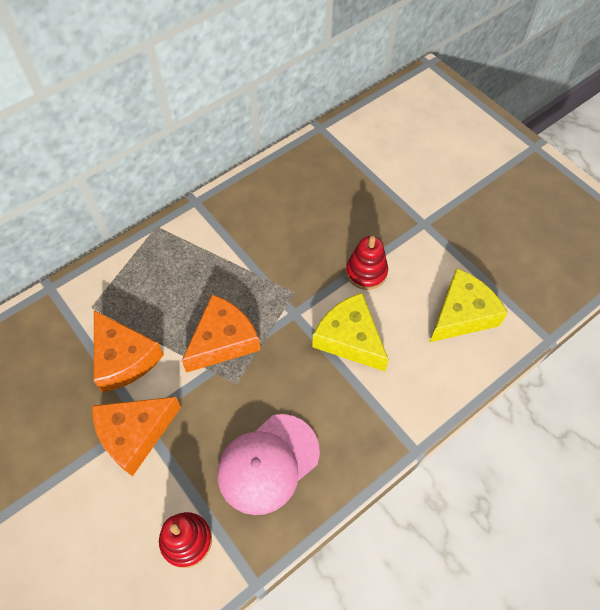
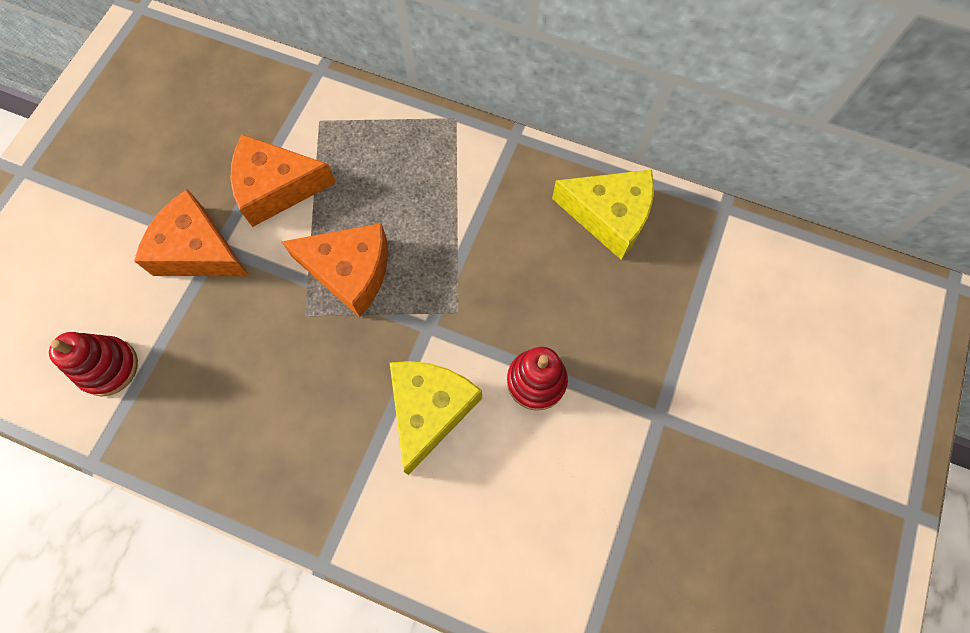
camera: 60 degrees right, 10 degrees up
orange cheese [94,310,164,392] -> orange cheese turned 60 degrees clockwise [231,134,336,227]
pink cap [217,414,320,515] -> none
yellow cheese [429,268,508,343] -> yellow cheese moved to [552,170,654,260]

